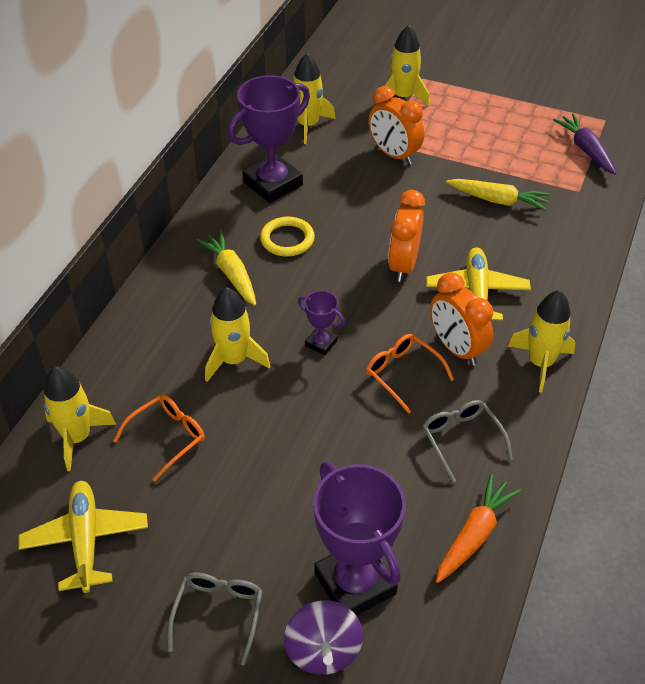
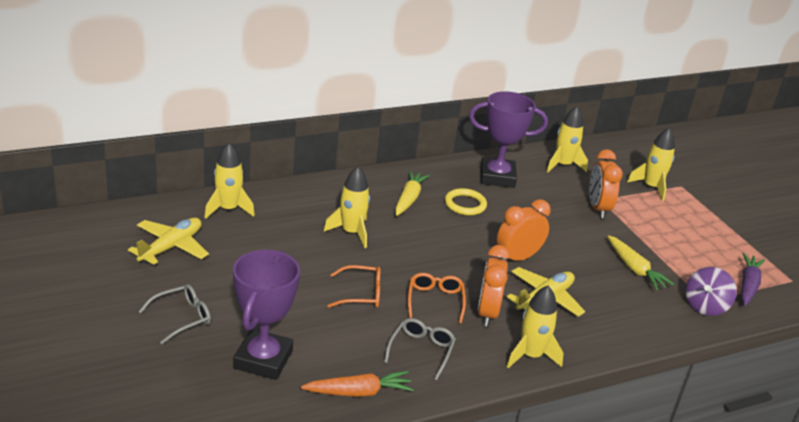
camera: 40 degrees right, 15 degrees down
orange glasses [113,394,205,481] -> orange glasses moved to [327,265,381,308]
purple spinning top [284,600,363,675] -> purple spinning top moved to [685,267,737,316]
purple trophy [298,291,345,356] -> none

